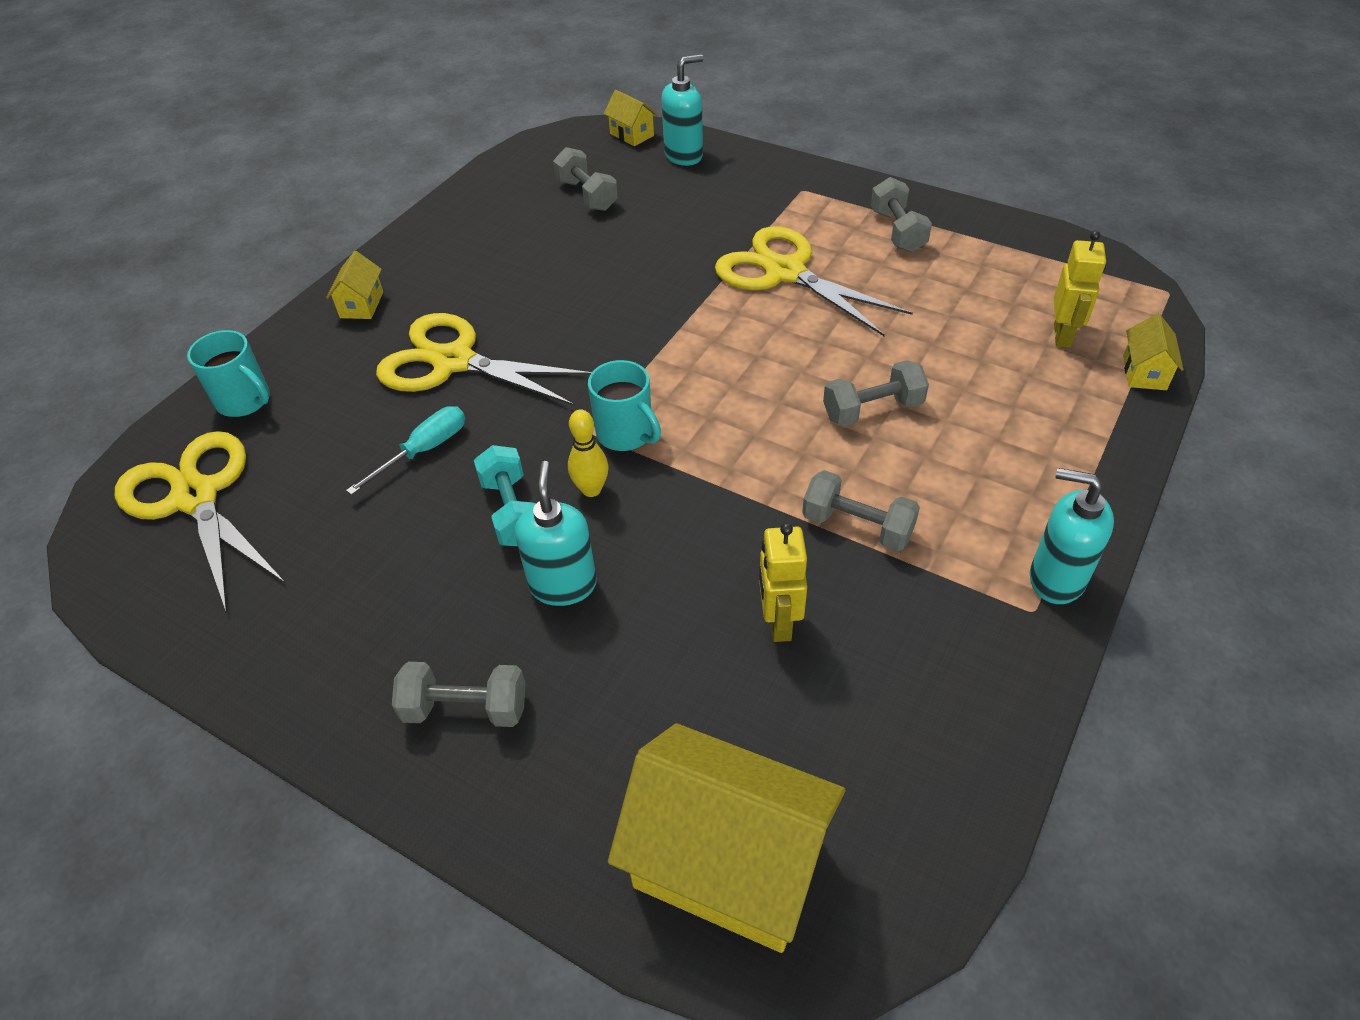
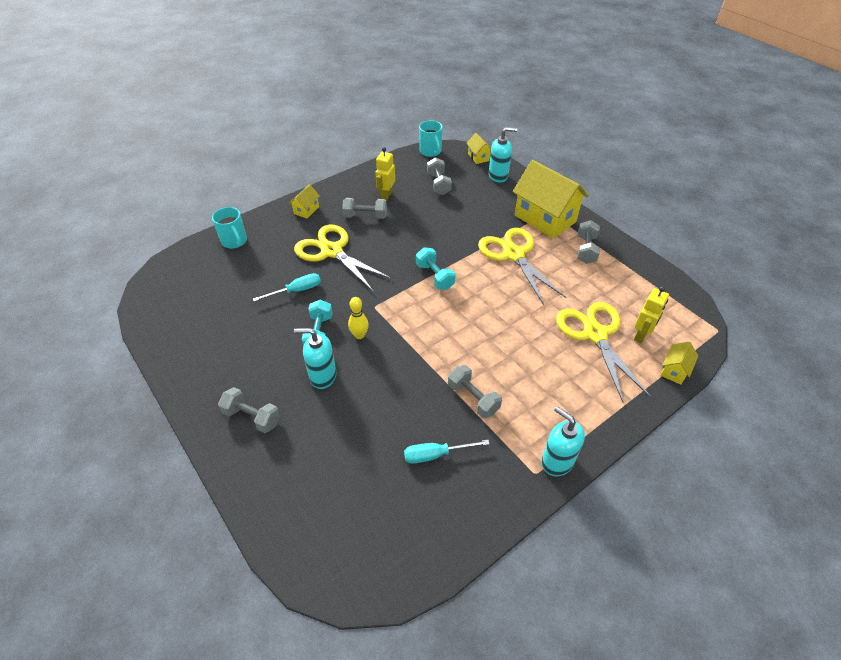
camera: 20 degrees right, 0 degrees up
yellow scissors [115,431,286,612] -> yellow scissors moved to [556,302,651,402]
turquoise soap dispenser [515,461,597,606] -> turquoise soap dispenser turned 105 degrees counterclockwise [294,328,336,389]
turquoise mug [588,360,661,451] -> turquoise mug moved to [419,120,443,157]
yellow house [608,723,845,953] -> yellow house moved to [513,160,589,239]
yellow robot [759,523,807,642] -> yellow robot moved to [375,147,395,201]
grey dumbbell [823,360,929,427] -> grey dumbbell moved to [342,198,387,219]
none -> turquoise screwdriver [404,440,490,464]
none -> turquoise dumbbell [416,247,456,290]

